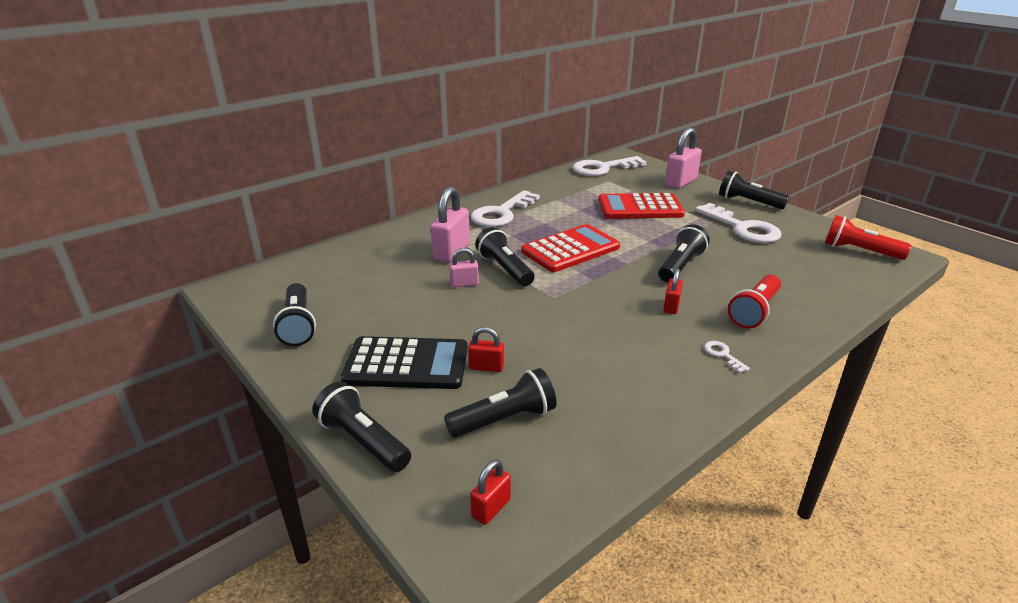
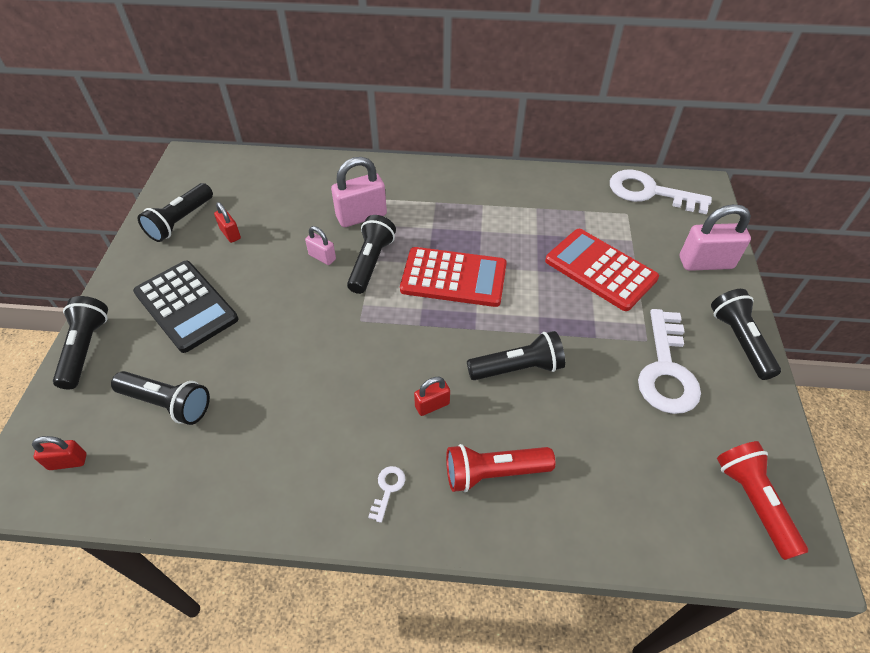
camera: 45 degrees right, 20 degrees up
red padlock [468,327,504,372] -> red padlock moved to [214,202,241,243]
white key [471,190,540,227] -> none

